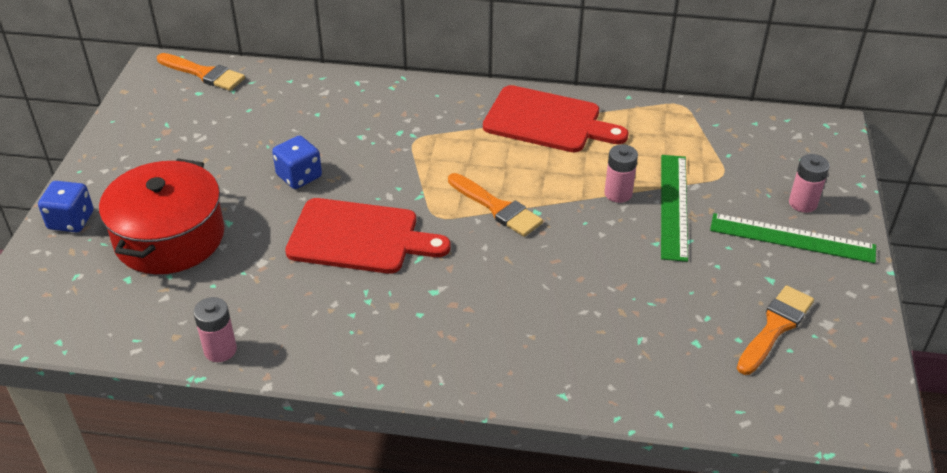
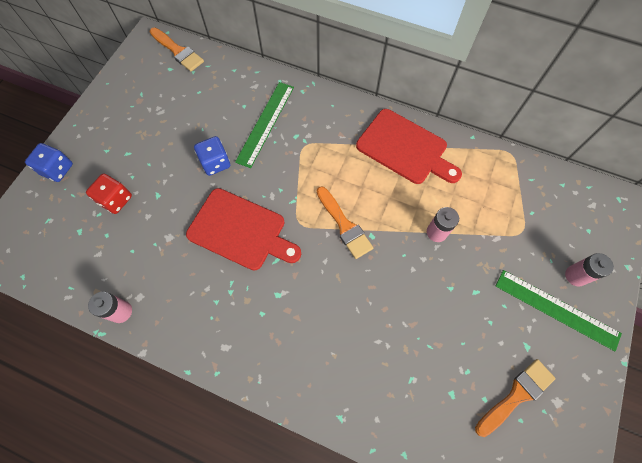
camera: 15 degrees right, 25 degrees up
red pot [99,158,224,274] -> red dice [86,173,132,214]
green ruler [661,155,688,262] -> green ruler moved to [235,82,294,168]

